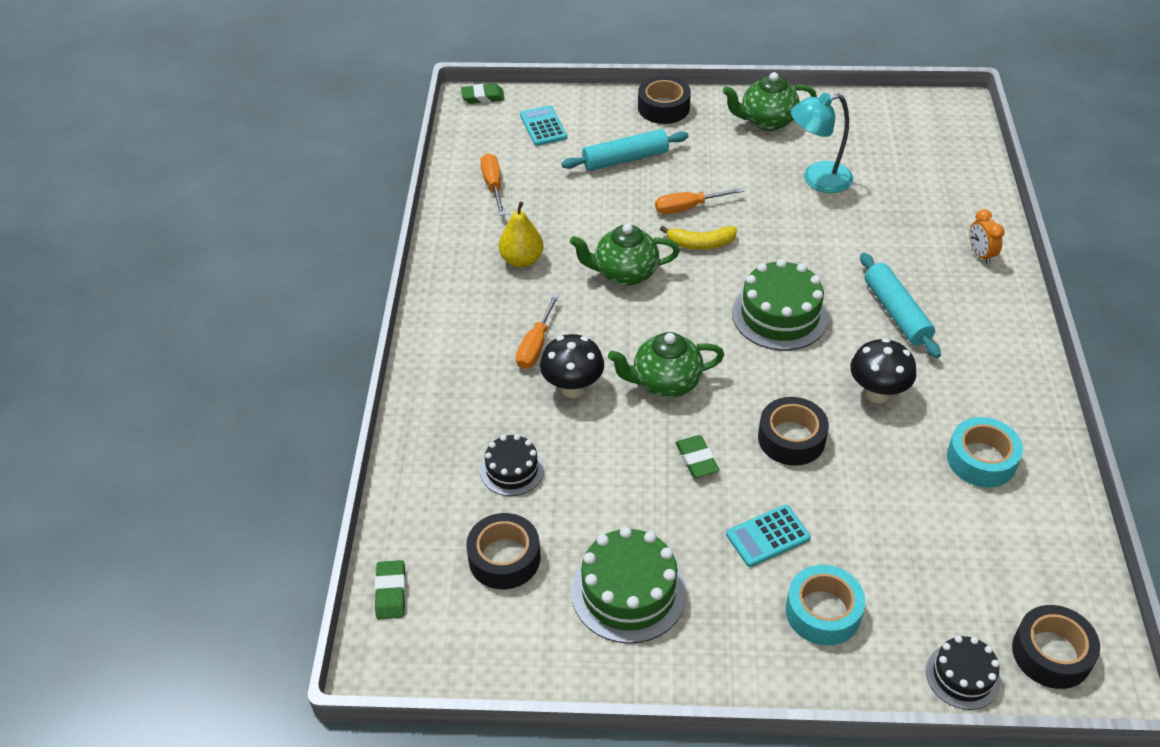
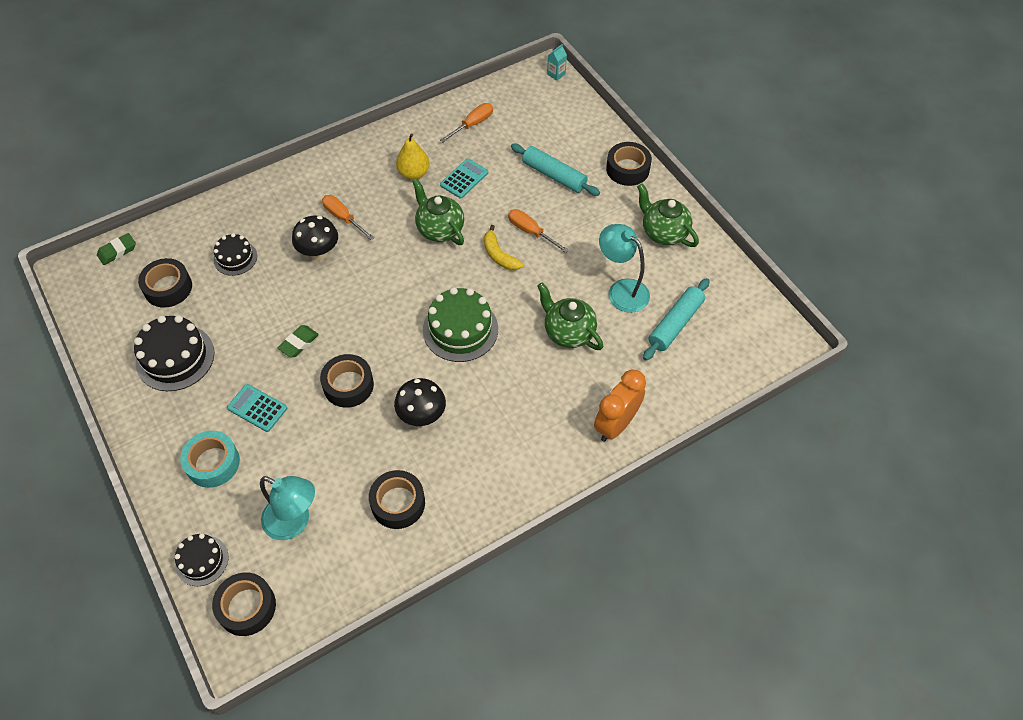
camera: 55 degrees right, 10 degrees up
green eraser [461,84,505,104] -> turquoise carton [547,44,567,81]
orange screwdriver [516,294,559,369] -> orange screwdriver turned 60 degrees clockwise [322,195,374,240]
turquoise calculator [520,105,567,146] -> turquoise calculator moved to [440,159,488,199]
green cake [571,527,687,644] -> black cake [134,315,215,391]
green teapot [608,332,724,398] -> green teapot moved to [537,282,603,350]
turquoise rolling pin [860,253,941,358] -> turquoise rolling pin moved to [643,278,710,361]
turquoise tape [947,417,1023,488] -> black tape [369,470,425,529]
orange clock [969,209,1005,264] -> orange clock [594,370,646,442], size x1.76
none -> turquoise lamp [260,476,315,540]

